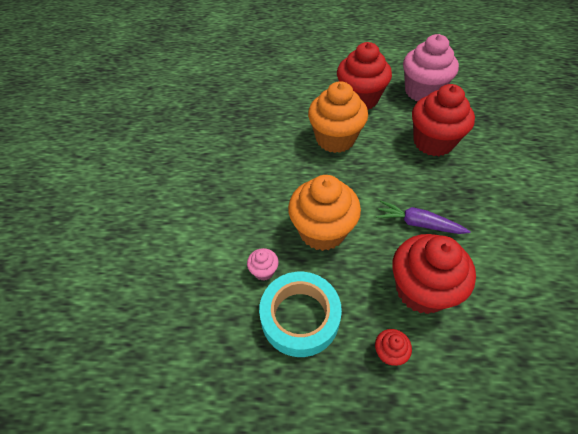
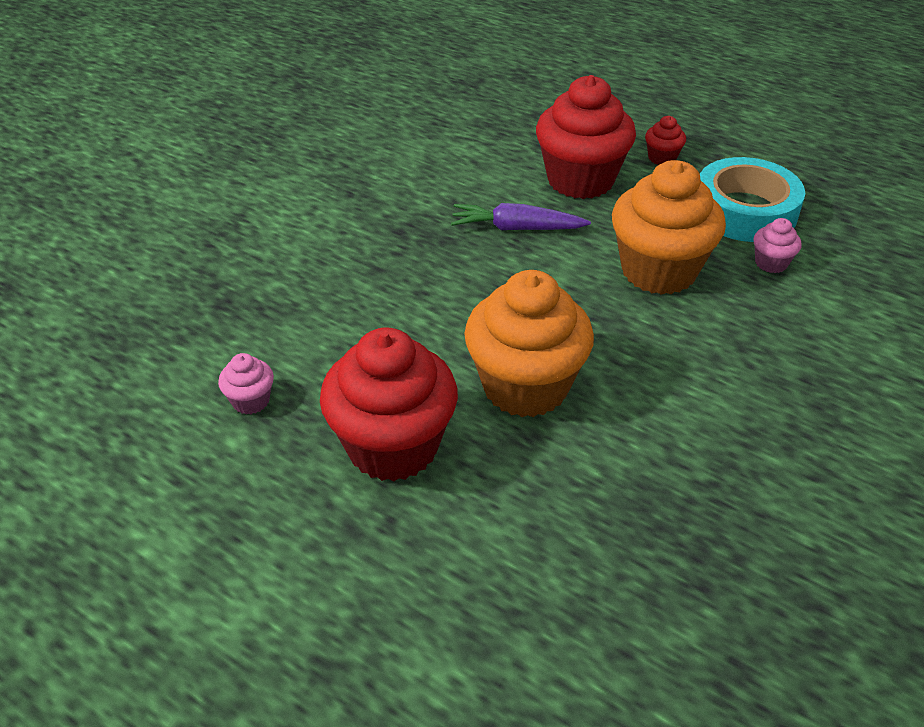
camera: 150 degrees left, 10 degrees down
purple carrot [376,200,471,234] -> purple carrot turned 135 degrees clockwise [451,203,591,230]
pink cupcake [403,34,459,101] -> pink cupcake [218,353,274,414], size x0.43
red cupcake [412,84,475,156] -> none

